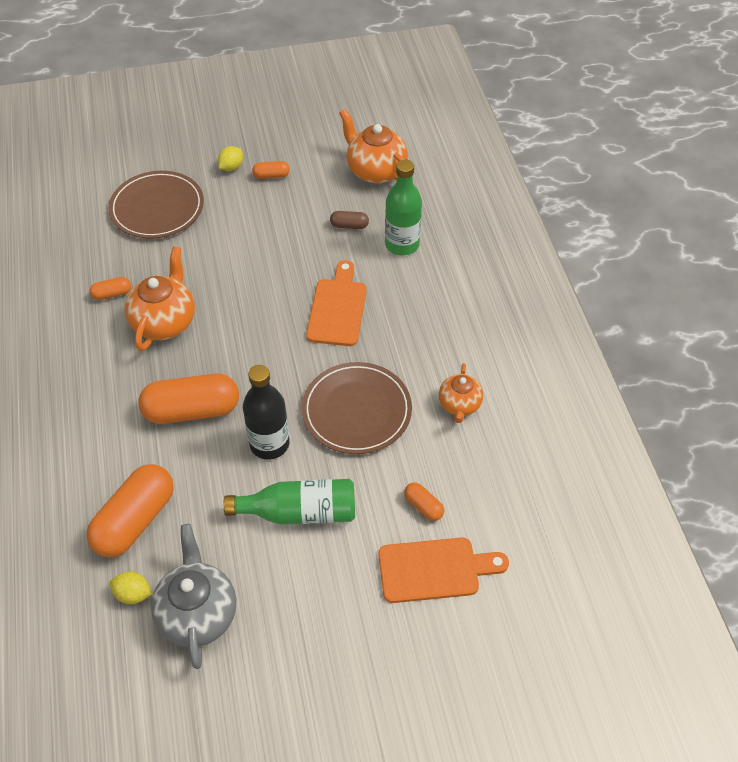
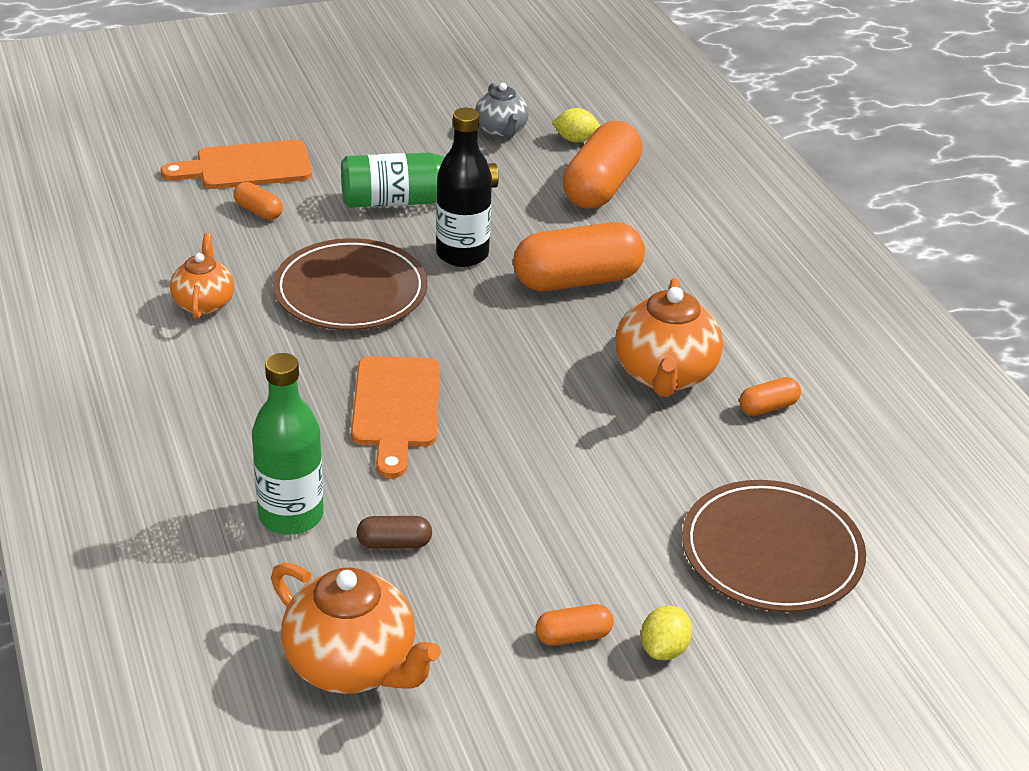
camera: 170 degrees right, 15 degrees down
grey teapot [151,524,236,669] -> grey teapot [475,83,529,138], size x0.61

